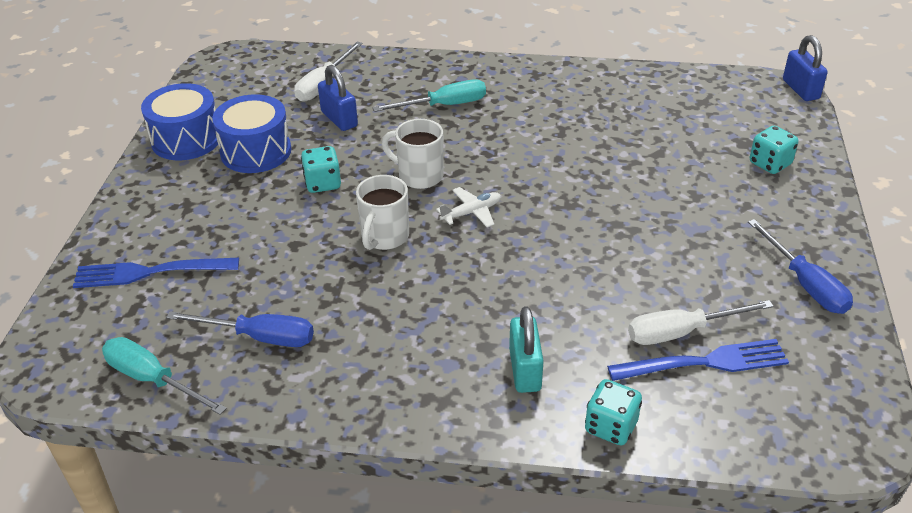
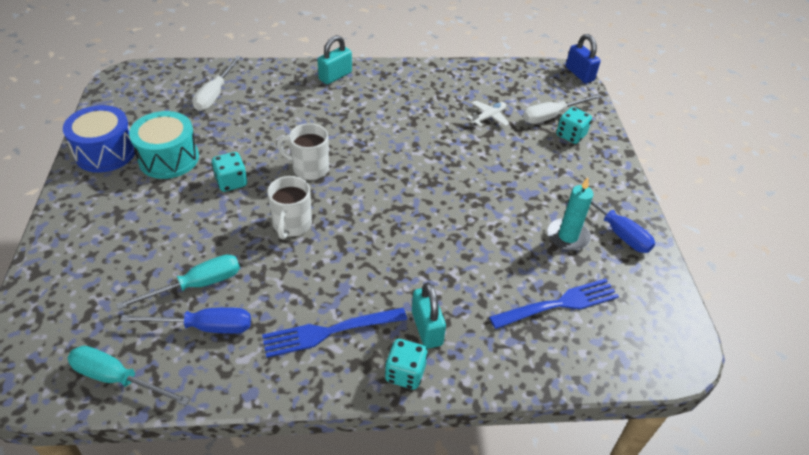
camera: 15 degrees left, 5 degrees up
blue fork [73,258,239,288] -> blue fork moved to [262,308,407,358]
blue drum [212,94,291,173] -> turquoise drum [129,111,199,179]
blue padlock [318,65,358,131] -> none
turquoise screwdriver [373,80,486,112] -> turquoise screwdriver moved to [116,254,240,310]
white plane [436,187,501,227] -> white plane moved to [467,100,509,126]
turquoise dice [585,379,642,445] -> turquoise dice moved to [385,339,428,389]
white screwdriver [628,300,774,345] -> white screwdriver moved to [523,94,602,124]
none -> turquoise padlock [318,35,352,84]
none -> turquoise candle [547,177,593,251]

